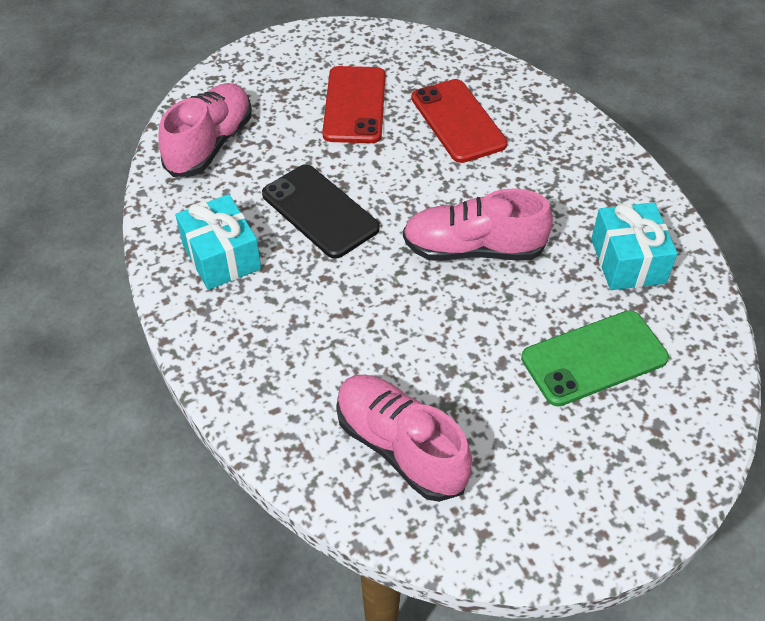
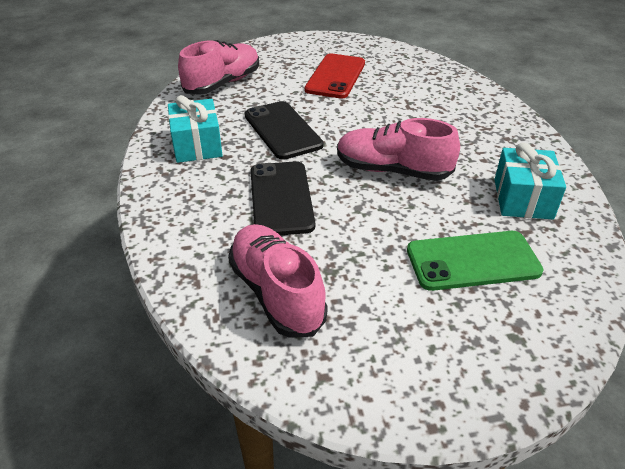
camera: 15 degrees right, 10 degrees down
red phone [412,79,507,163] -> none
none -> black phone [250,161,315,235]

